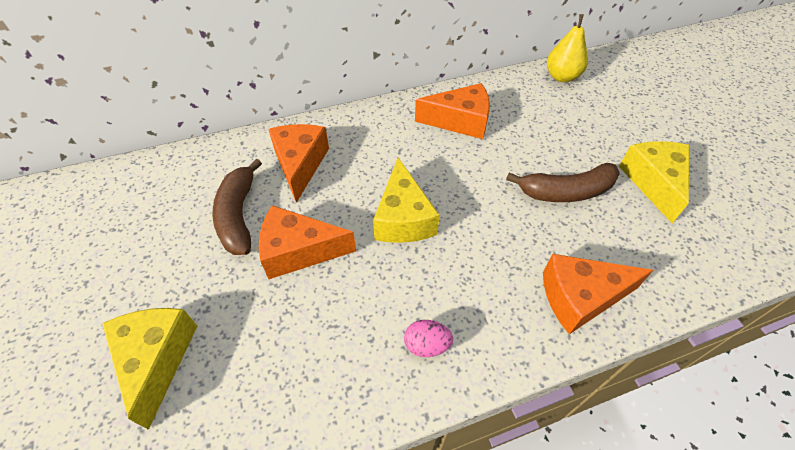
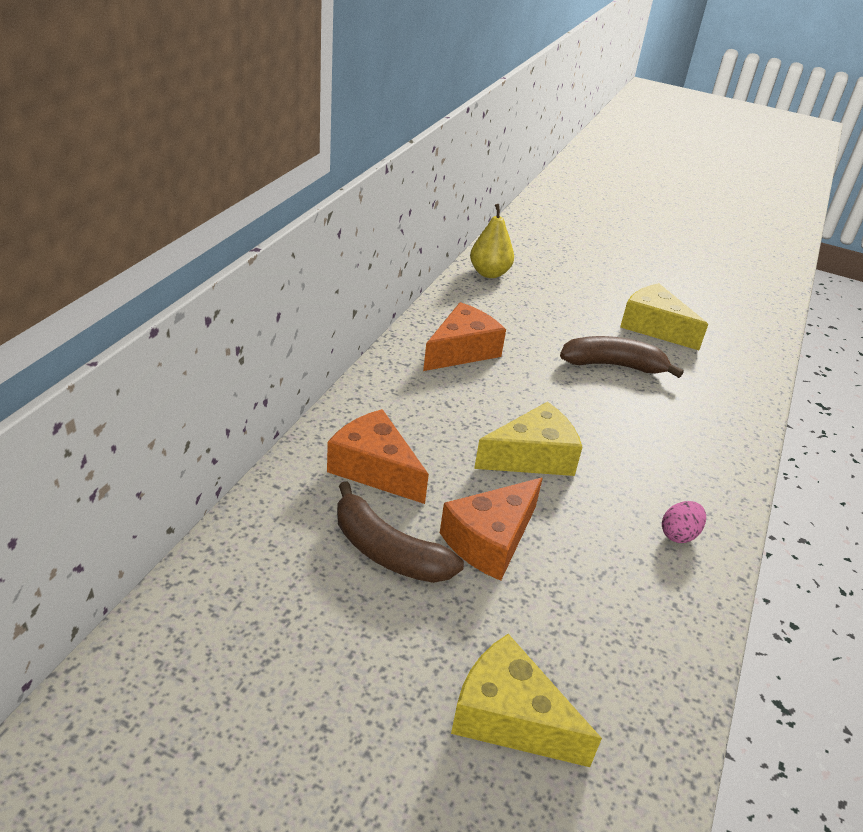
camera: 50 degrees left, 15 degrees down
yellow cheese [373,158,440,243] -> yellow cheese turned 60 degrees counterclockwise [474,402,582,476]
brown banana [506,163,620,202] -> brown banana turned 120 degrees counterclockwise [560,336,683,378]
orange cheese [543,254,653,334] -> none

